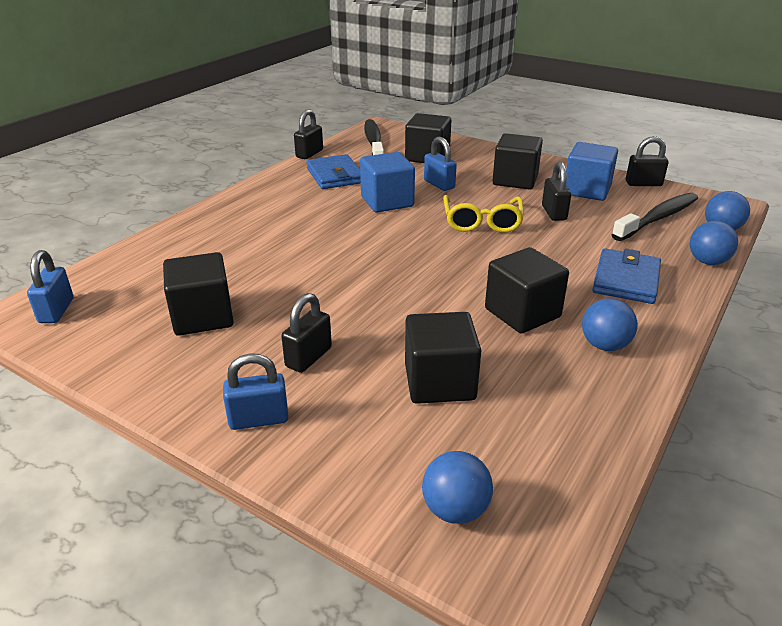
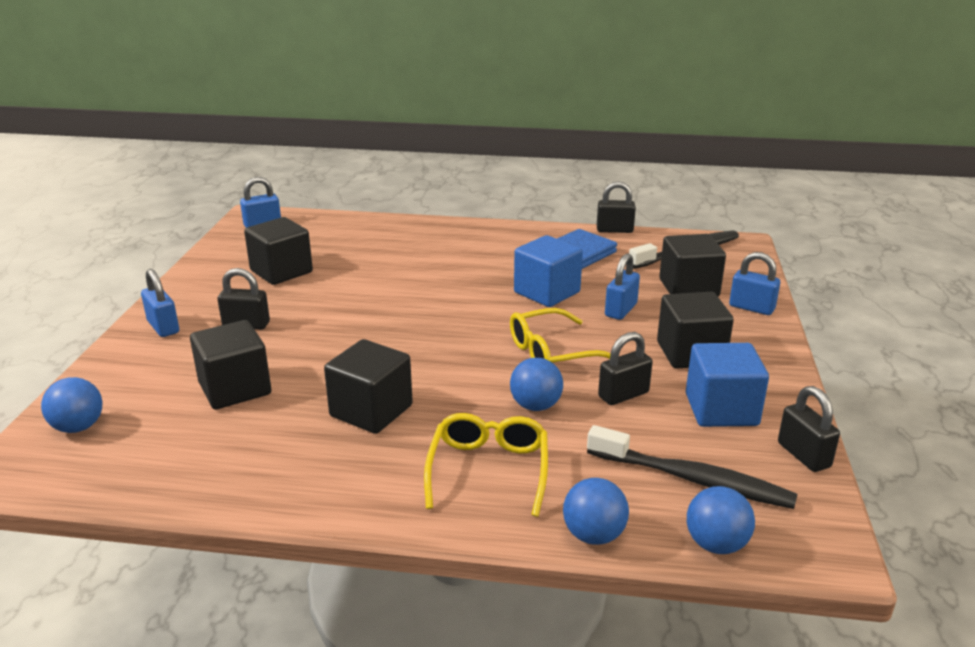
camera: 65 degrees right, 5 degrees down
blue ball [582,298,638,351] -> blue ball moved to [510,358,563,411]
blue wallet [592,248,661,304] -> yellow glasses [424,413,548,517]
none -> blue padlock [729,252,780,315]

